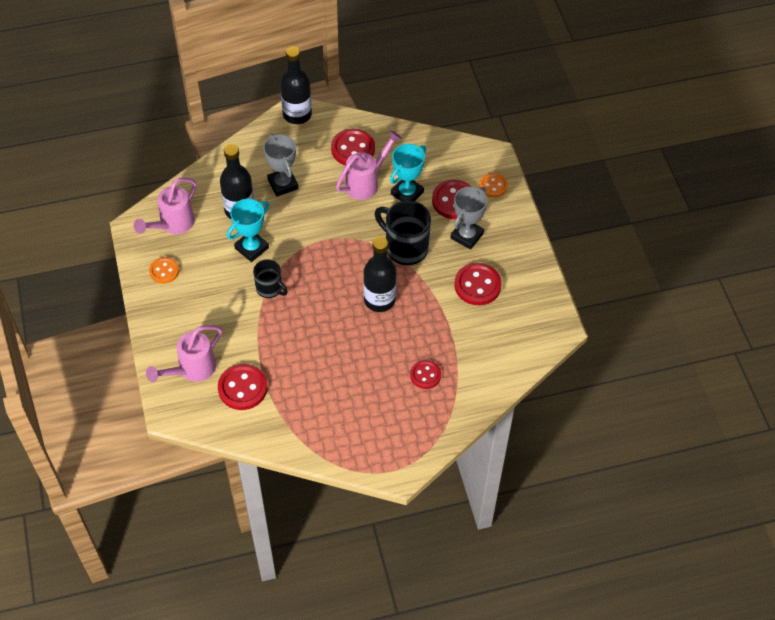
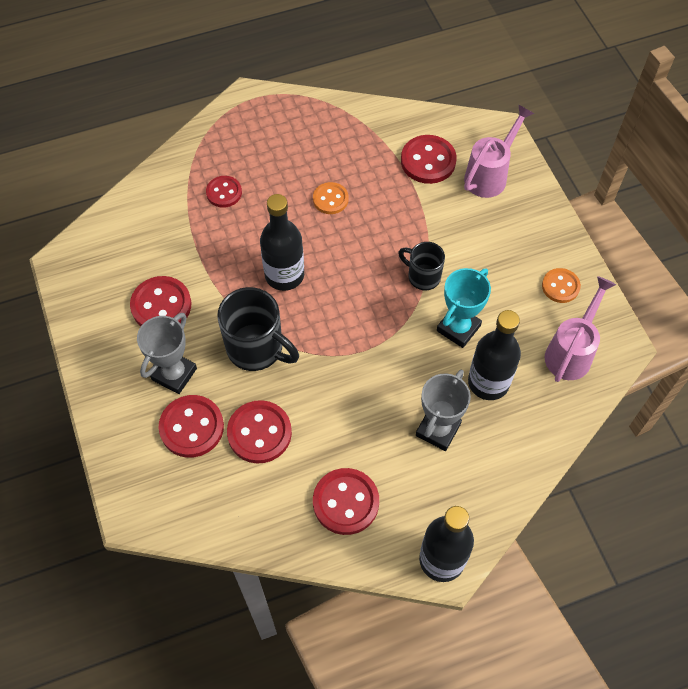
camera: 175 degrees right, 5 degrees up
grey trophy [263,134,298,197] -> grey trophy turned 60 degrees clockwise [416,370,471,451]
pink watering can [336,130,402,200] -> none
turquoise trophy [390,144,426,202] -> red button [227,400,292,464]
orange button [479,173,508,198] -> orange button moved to [313,182,349,214]

